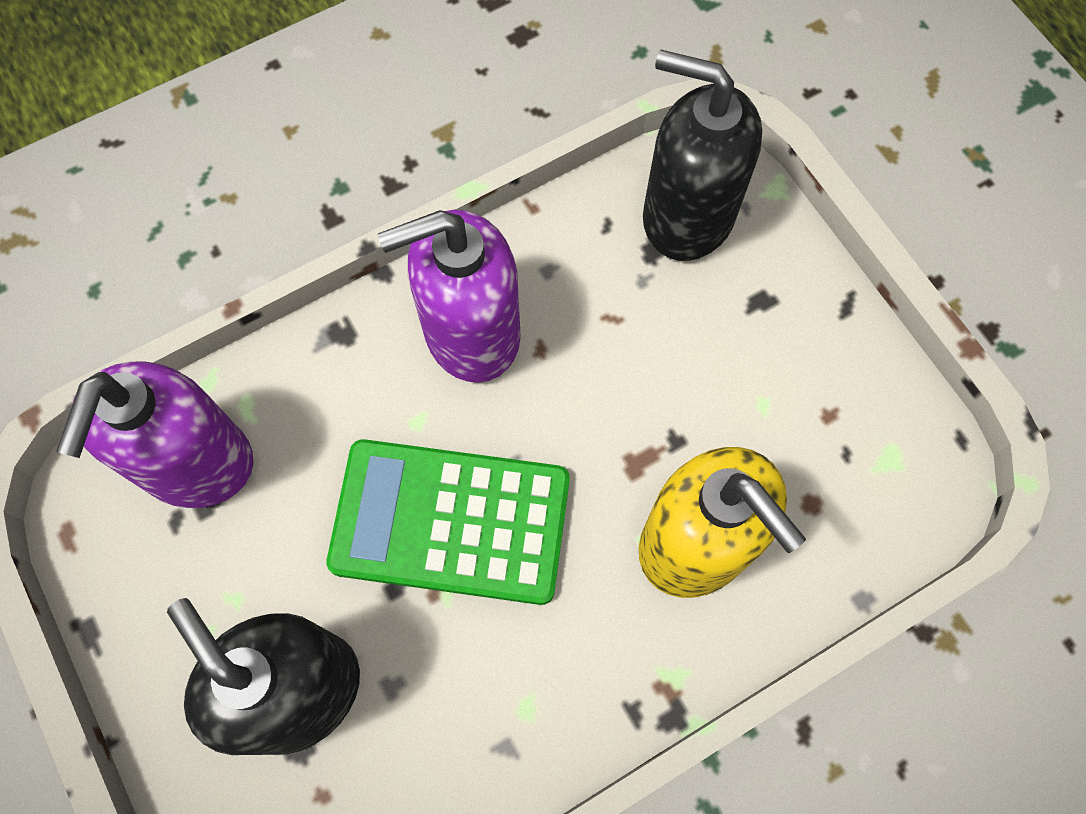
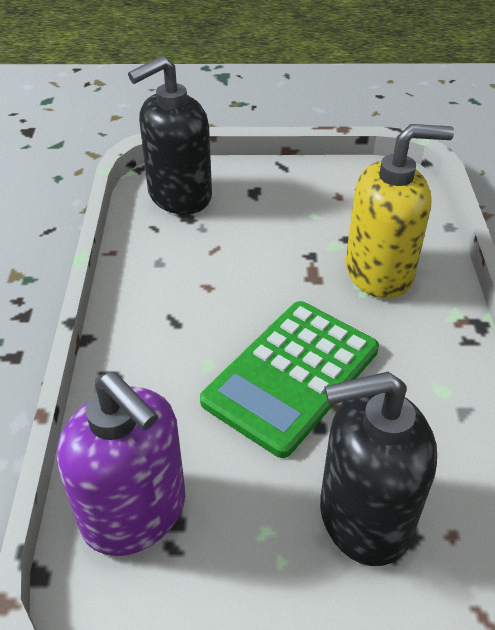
camera: 60 degrees left, 25 degrees down
purple soap dispenser [377,210,521,383] -> none

